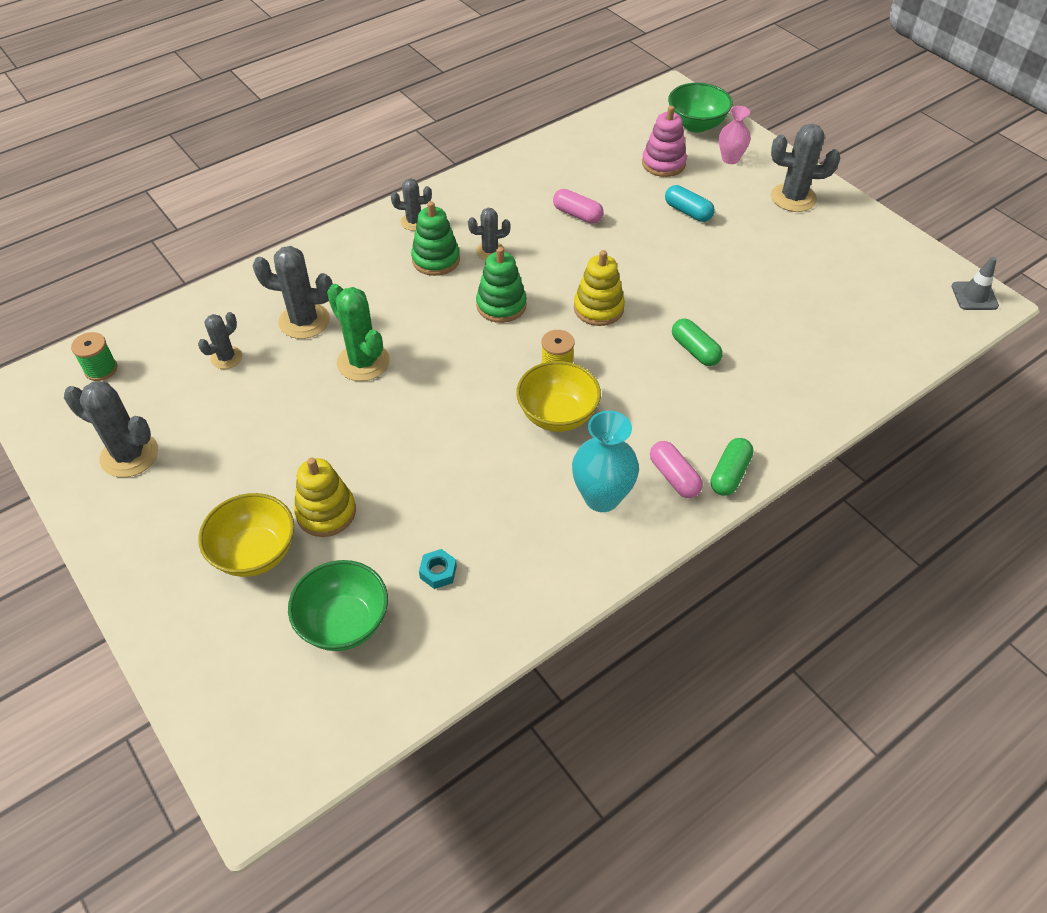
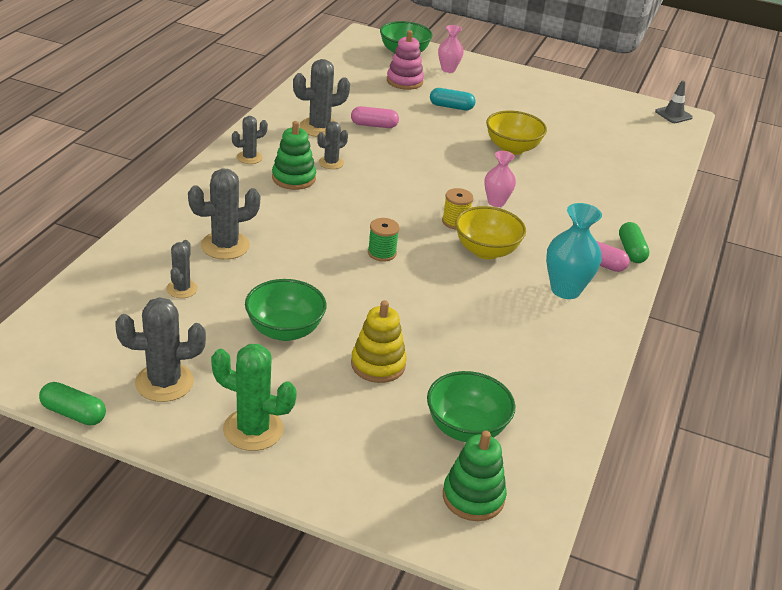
camera: 35 degrees left, 15 degrees down
green spool [71,332,117,381] -> green spool moved to [368,218,399,262]
yellow bowl [198,493,294,577] -> yellow bowl moved to [486,111,547,155]
green cactus [327,284,390,381] -> green cactus moved to [211,344,297,451]
turquoise nut [419,549,457,589] -> none
green stacking toy [476,247,527,323] -> green stacking toy moved to [443,431,507,521]
yellow stacking toy [574,250,625,326] -> none
green capsule [672,318,723,366] -> green capsule moved to [39,382,106,425]
grey cactus [771,124,840,212] -> grey cactus moved to [293,59,350,137]
none -> green bowl [245,279,327,341]
none -> pink vase [484,151,516,207]

